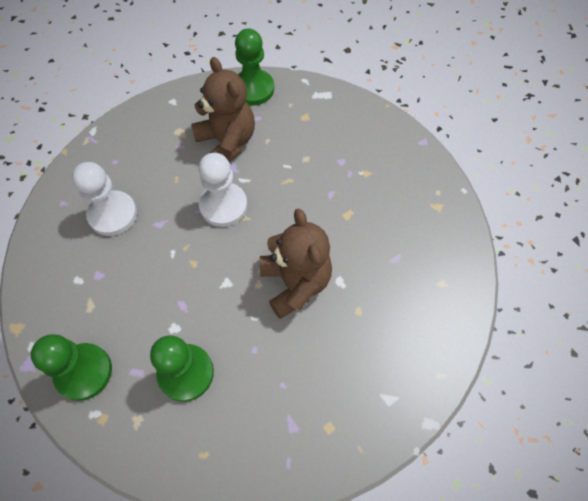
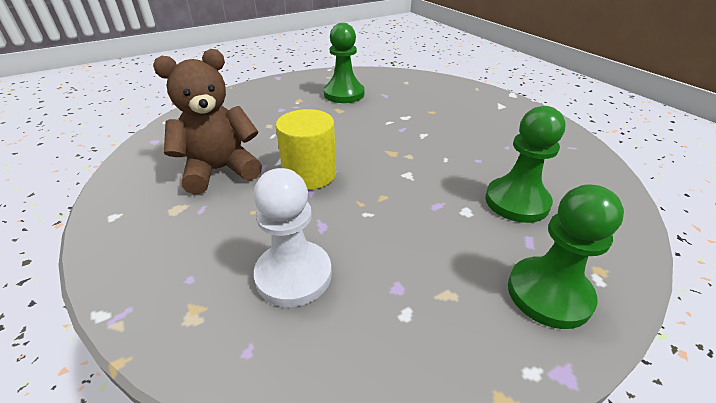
camera: 85 degrees left, 25 degrees down
white pawn [199,153,247,227] -> yellow cylinder [276,109,336,190]
green pawn [235,28,274,106] -> green pawn moved to [324,23,365,103]
brown teddy bear [260,209,332,319] -> none

